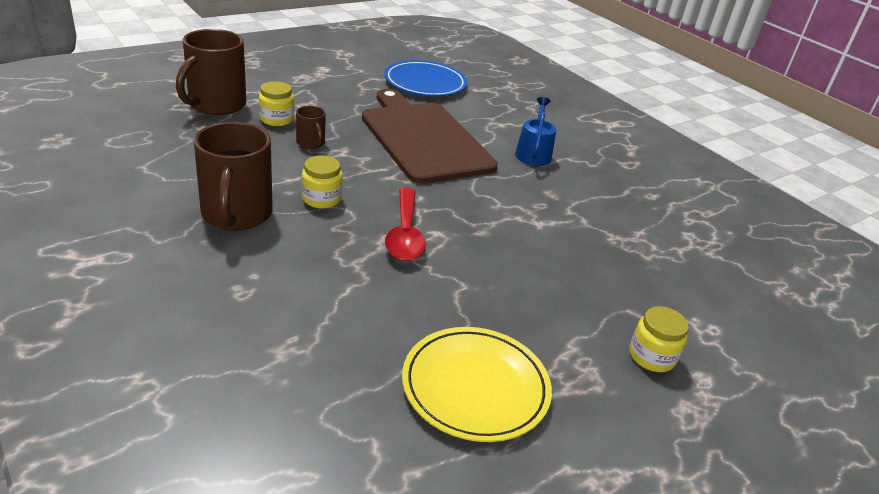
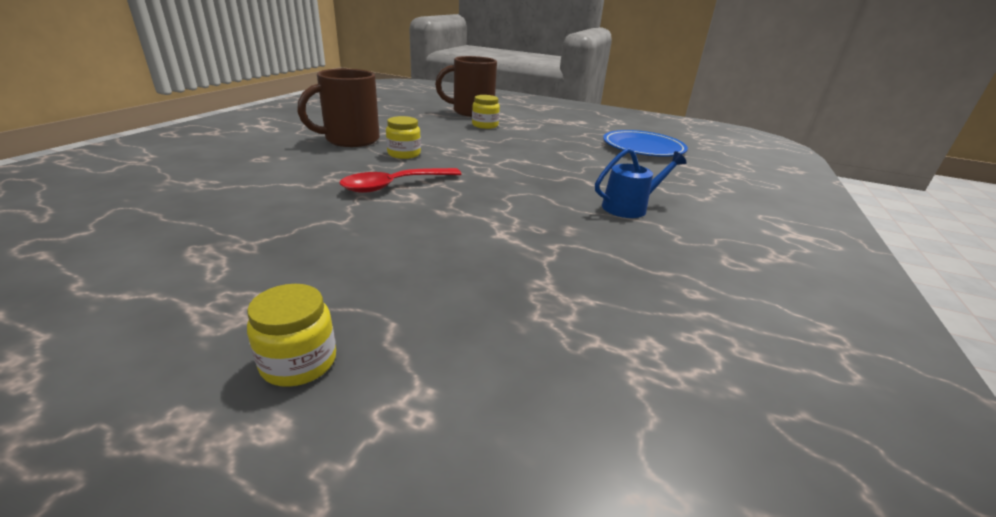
camera: 60 degrees right, 5 degrees down
brown mug [296,106,326,149] -> none
brown cutting board [362,89,498,184] -> none
yellow plate [402,327,552,442] -> none

